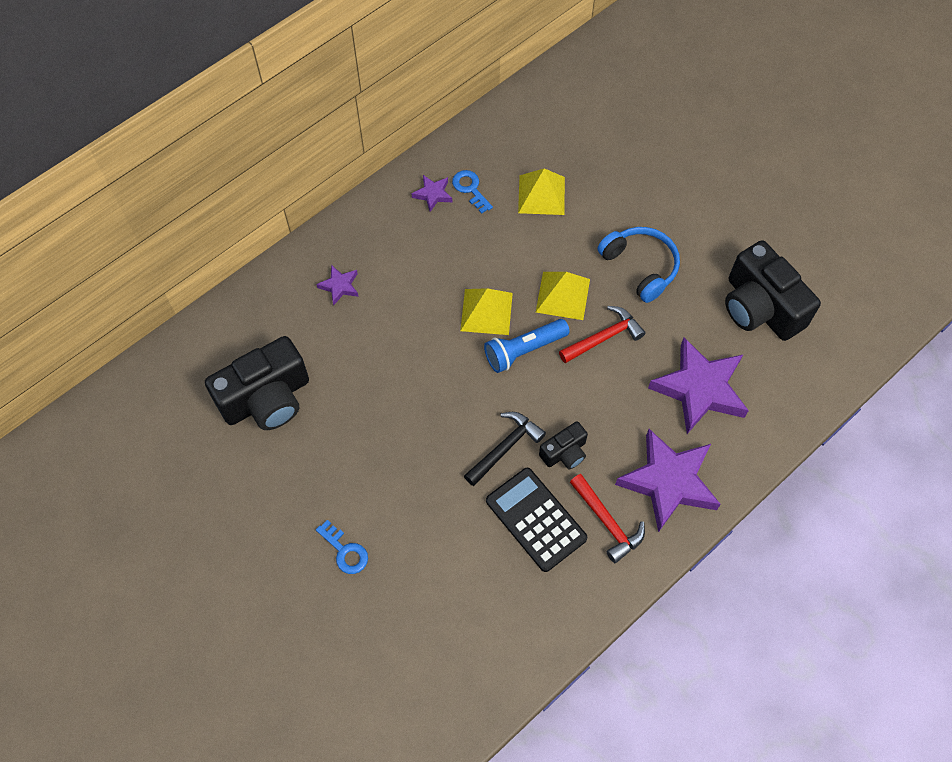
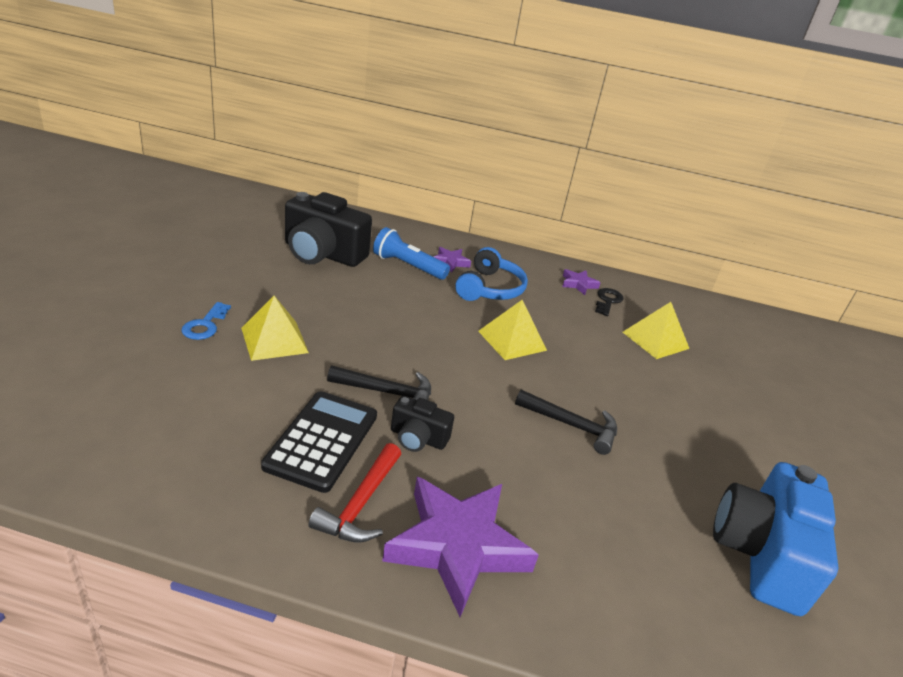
camera: 50 degrees right, 30 degrees down
blue key [452,170,493,214] -> black key [595,288,624,316]
blue flashlight [484,319,570,373] -> blue flashlight moved to [373,227,450,280]
yellow pyramid [536,272,590,320] -> yellow pyramid moved to [241,296,309,361]
red hammer [559,306,646,363] -> black hammer [515,390,617,455]
blue headphones [597,227,680,303] -> blue headphones moved to [455,247,528,301]
purple star [648,337,749,434] -> none
black camera [725,240,821,341] -> blue camera [713,462,839,616]

